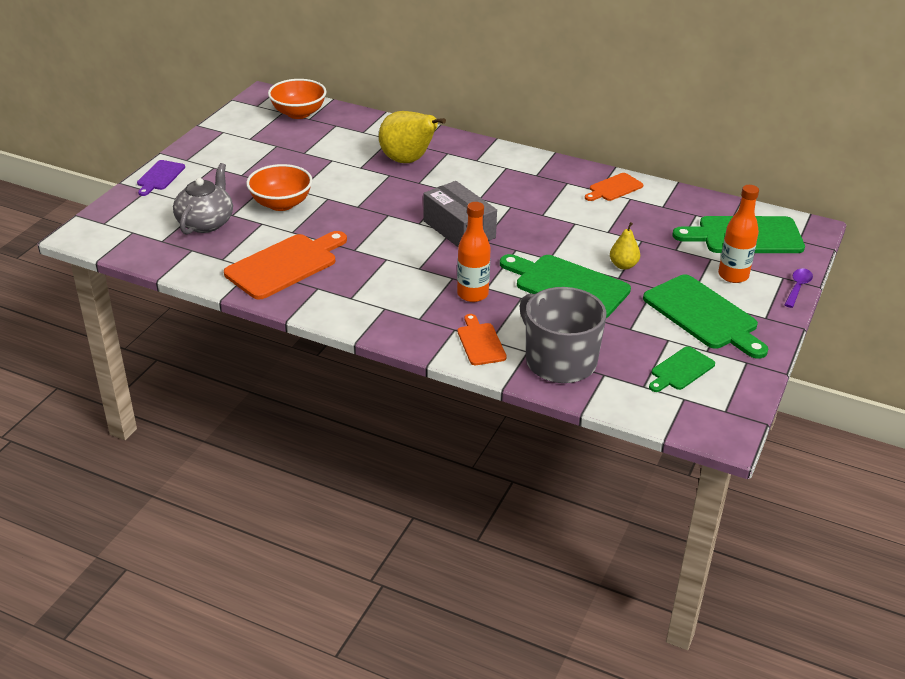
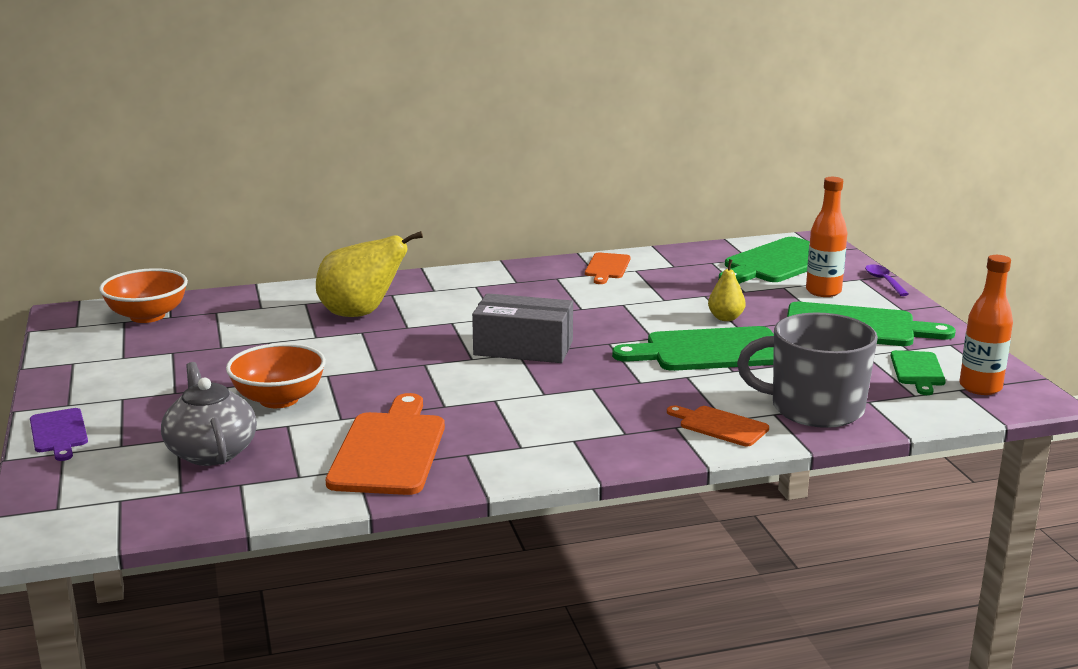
camera: 40 degrees left, 15 degrees down
orange bottle [457,202,491,302] -> orange bottle moved to [960,255,1013,395]

